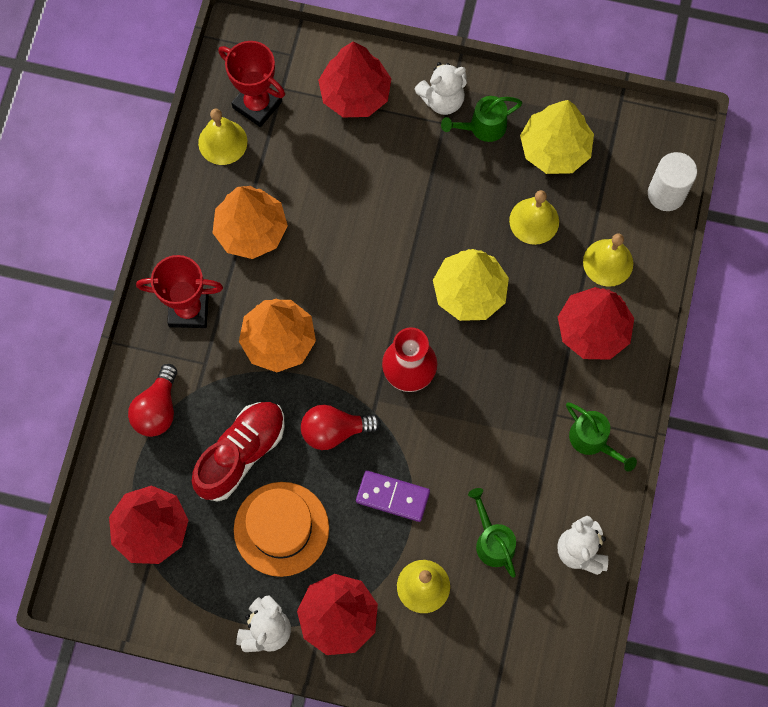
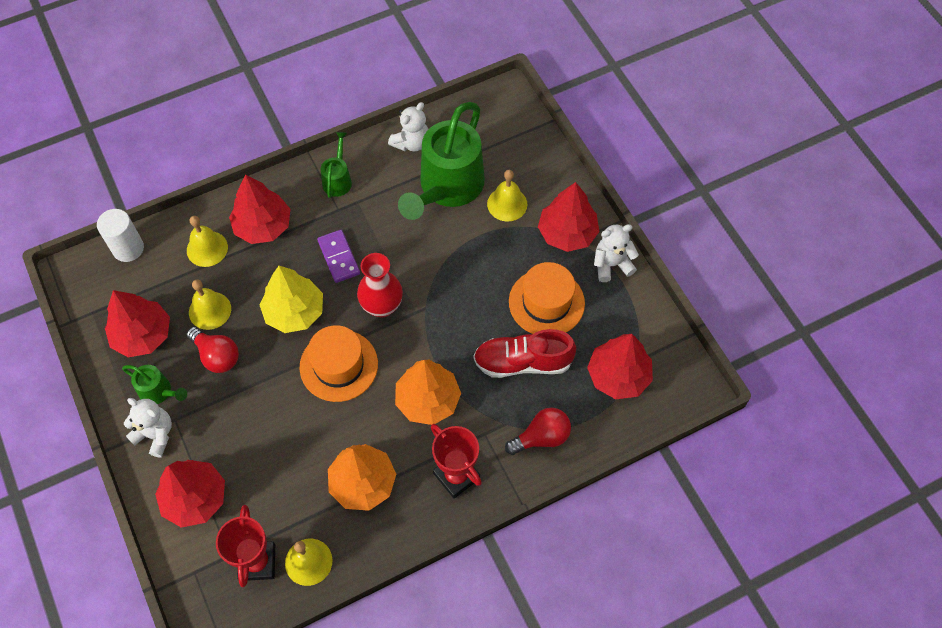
camera: 130 degrees left, 10 degrees down
red light bulb [301,405,381,450] -> red light bulb moved to [186,327,239,373]
purple domino [356,470,430,522] -> purple domino moved to [317,230,360,283]
green watering can [468,488,516,578] -> green watering can [398,102,485,220], size x2.18
yellow tree [520,100,594,174] -> red tree [105,290,170,357]
none -> orange hat [300,325,378,402]

